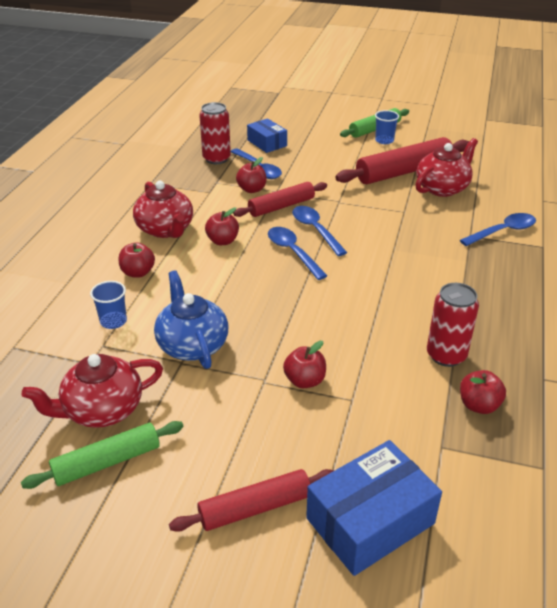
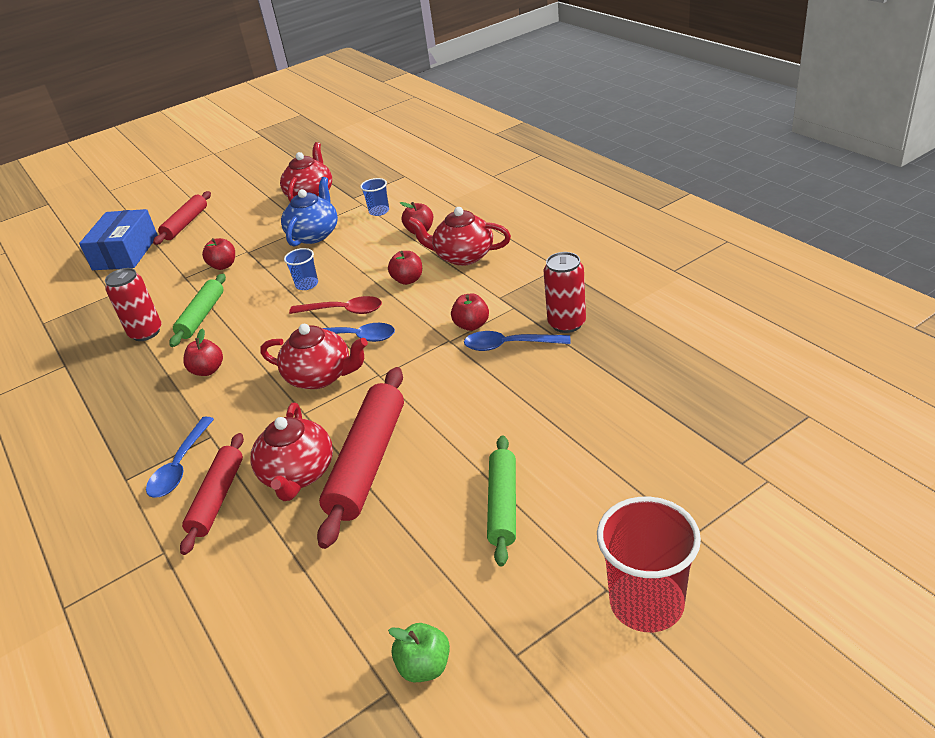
camera: 135 degrees right, 0 degrees up
green rolling pin [21,421,184,489] -> green rolling pin moved to [169,274,226,347]
blue teapot [154,270,228,369] -> blue teapot turned 90 degrees counterclockwise [281,177,338,246]
red rolling pin [233,182,327,217] -> red rolling pin moved to [180,433,244,555]
blue box [247,118,287,153] -> none
blue spoon [268,227,328,280] -> red spoon [289,296,382,314]
blue cup [375,110,399,144] -> blue cup moved to [284,248,318,290]
red apple [460,370,506,414] -> red apple moved to [183,328,223,376]
none -> red teapot [260,324,368,389]
none -> green apple [388,623,450,682]
none -> red cup [597,497,701,632]

